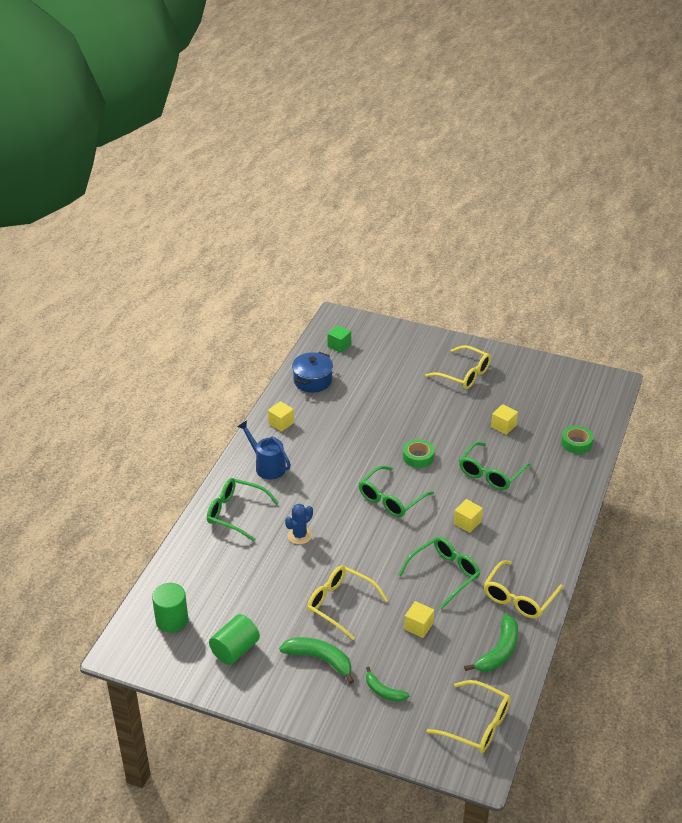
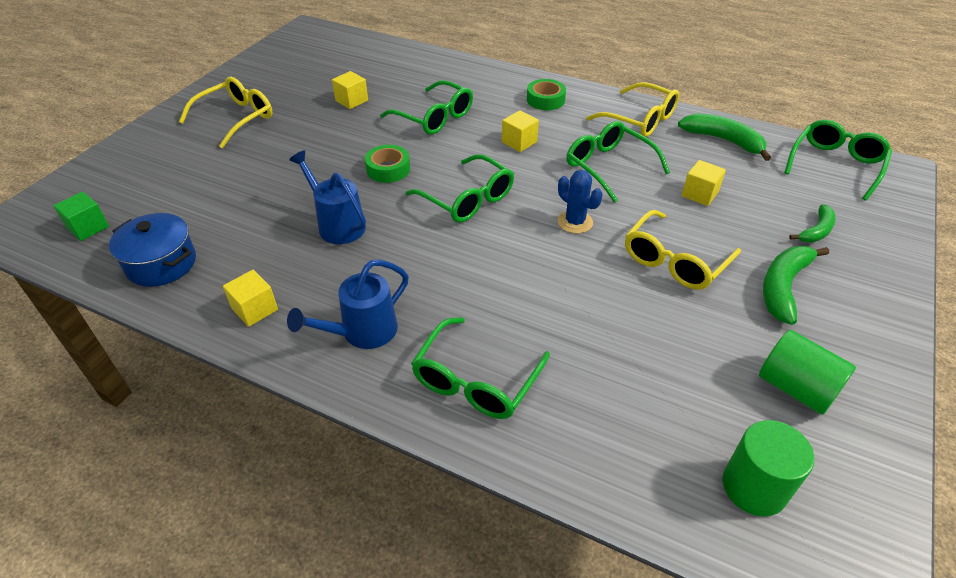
camera: 85 degrees left, 5 degrees up
blue cactus [285,504,313,544] -> blue cactus moved to [558,170,603,234]
yellow glasses [426,680,511,753] -> green glasses [785,120,892,201]
green tape [561,426,593,454] -> green tape moved to [527,79,566,110]
none -> blue watering can [289,150,366,244]

